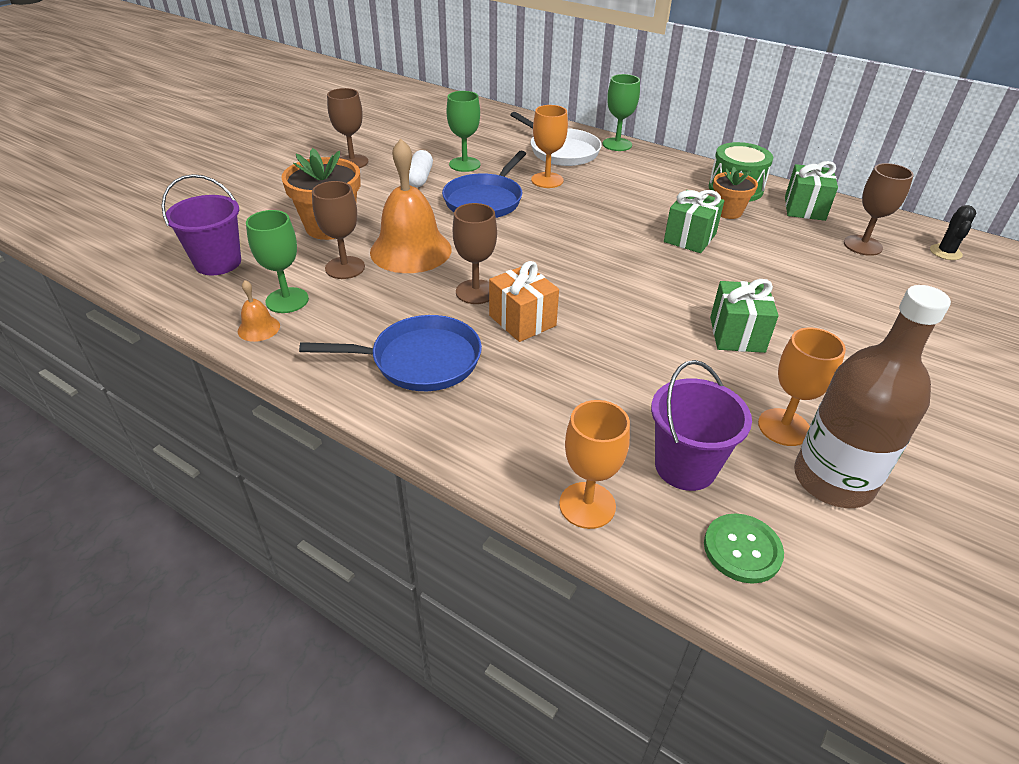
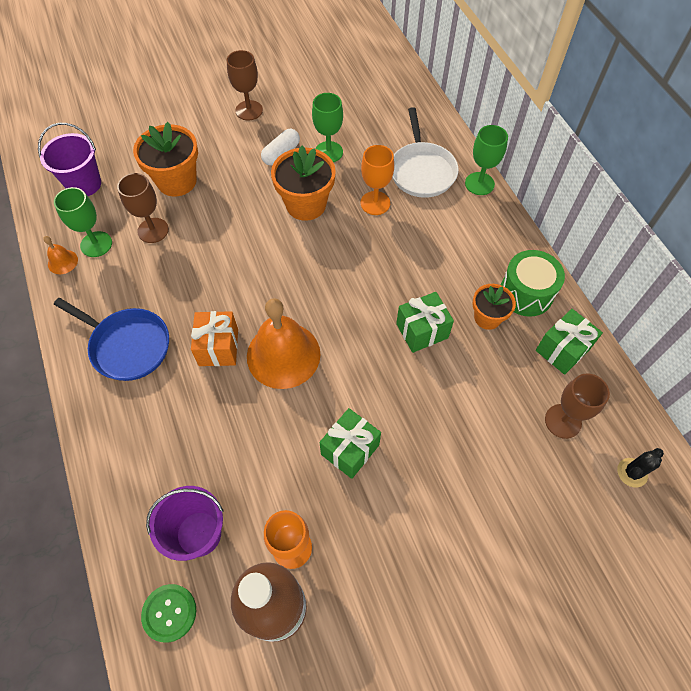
camera: 35 degrees right, 20 degrees up
orange bell [370,138,452,273] -> orange bell moved to [247,298,321,389]
blue pan [442,150,526,218] -> orange flower pot [271,146,336,221]
brown goblet [453,203,497,304] -> none
orange goblet [559,400,630,529] -> none

